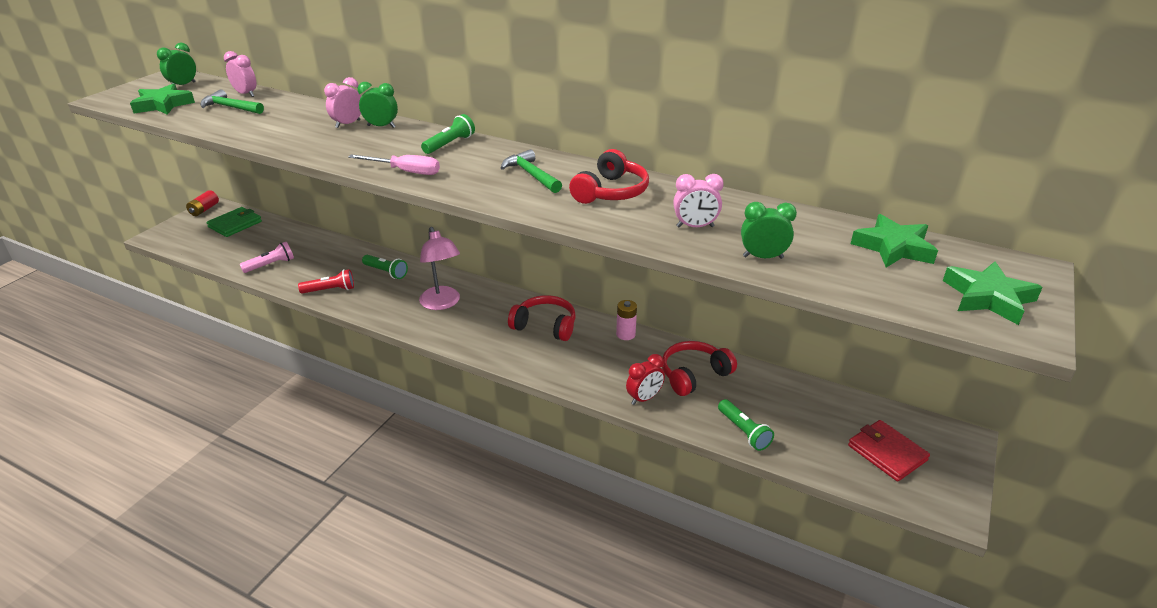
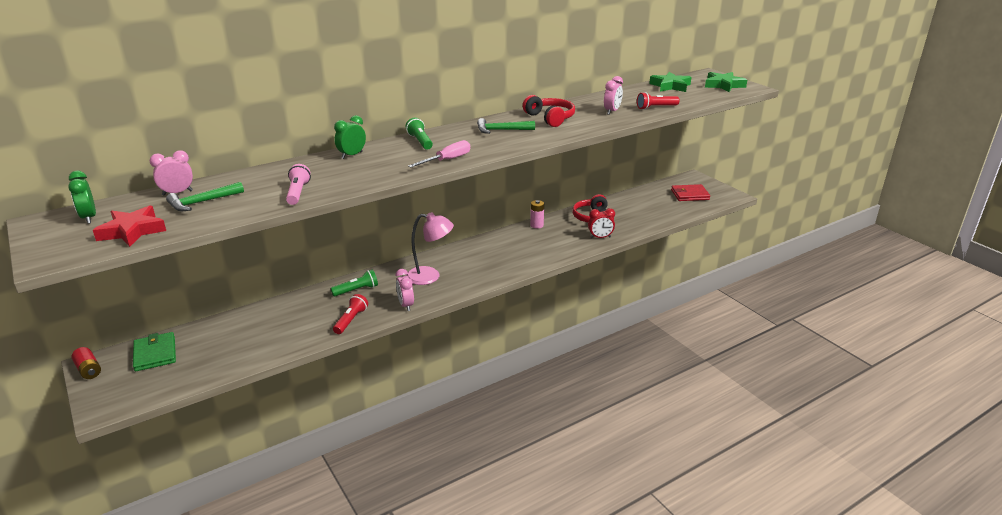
camera: 60 degrees left, 5 degrees down
green star [130,84,195,115] -> red star [93,205,166,247]
pink flashlight [240,242,294,273] -> pink flashlight moved to [286,164,311,205]
pink clock [324,77,361,128] -> pink clock moved to [396,269,414,311]
red headphones [508,295,576,341] -> none
red clock [626,354,665,405] -> red clock turned 90 degrees clockwise [588,208,615,239]
green flashlight [718,399,774,451] -> none
green clock [741,202,797,259] -> red flashlight [637,92,680,110]

